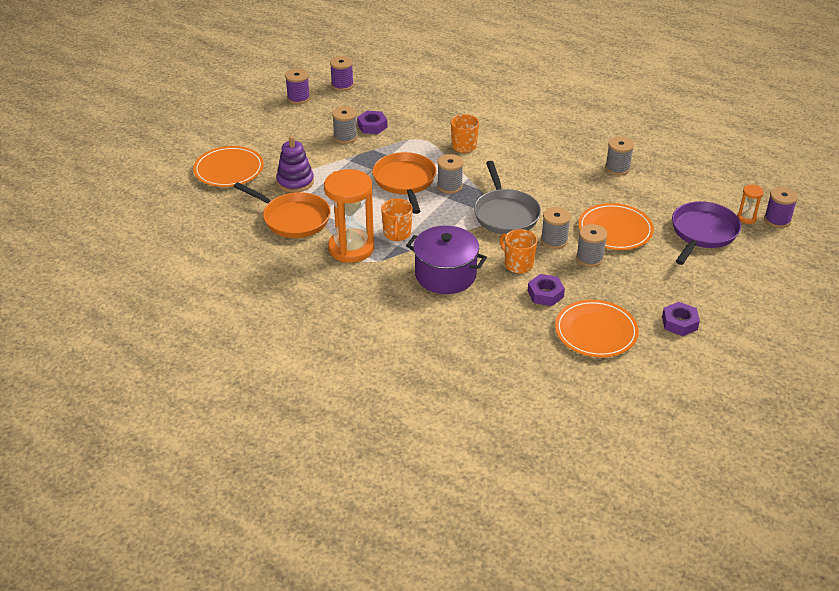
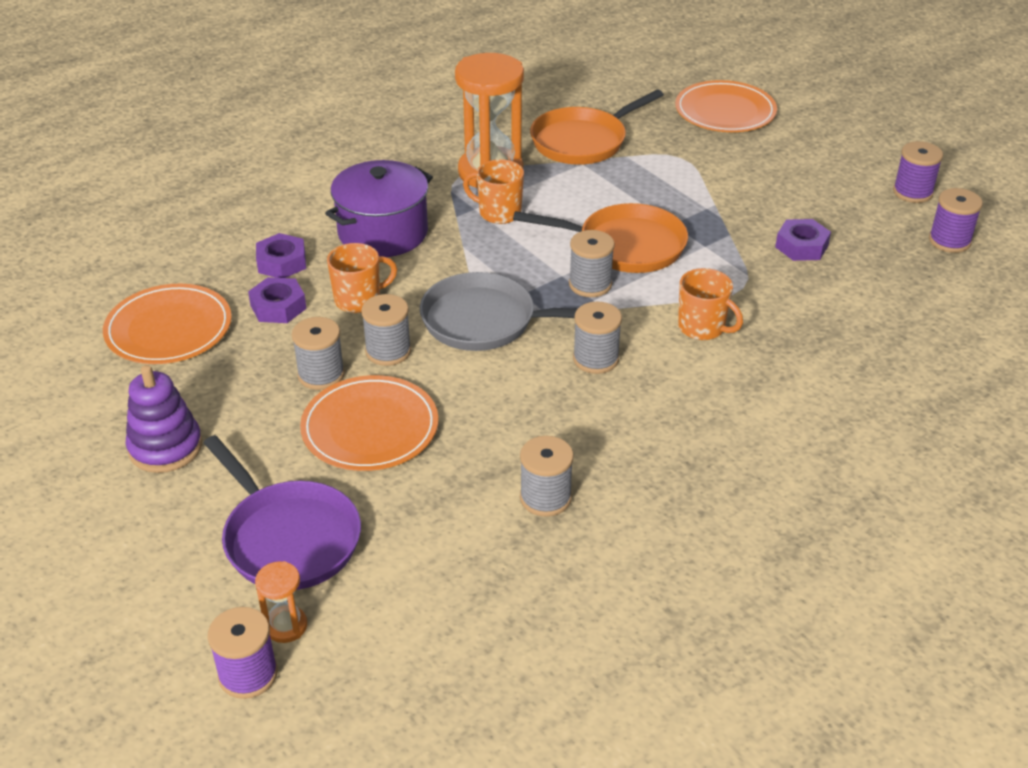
camera: 110 degrees right, 0 degrees up
purple stacking toy [276,136,314,193] -> purple stacking toy moved to [125,365,202,473]
grey spool [332,106,358,144] -> grey spool moved to [573,302,622,374]
purple nut [662,302,700,336] -> purple nut moved to [256,233,306,278]

